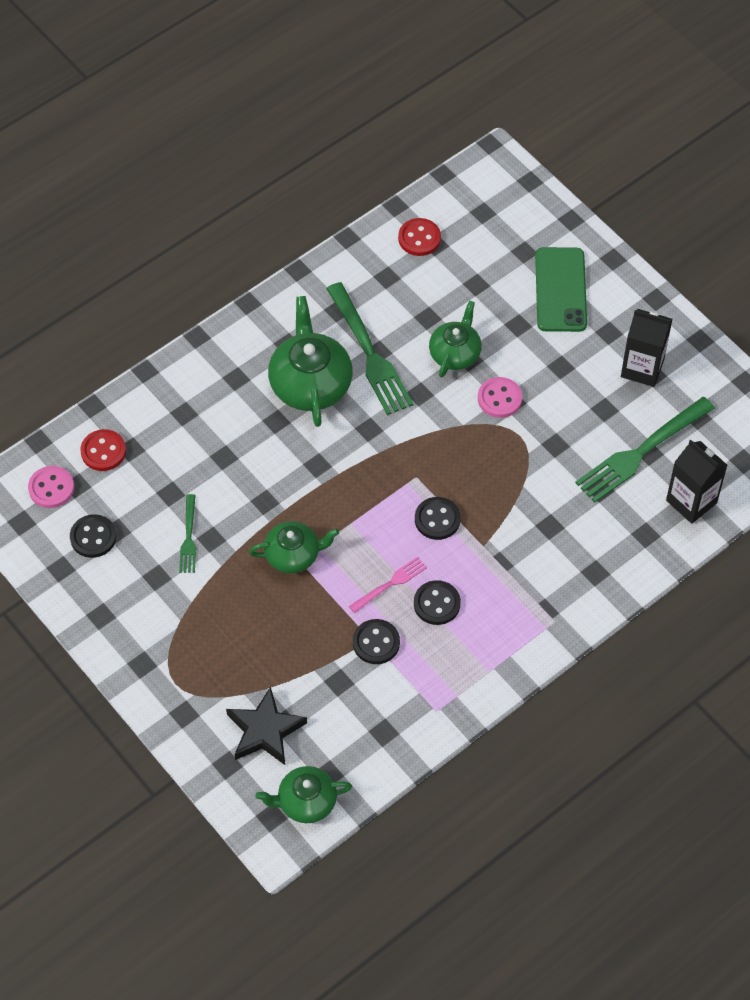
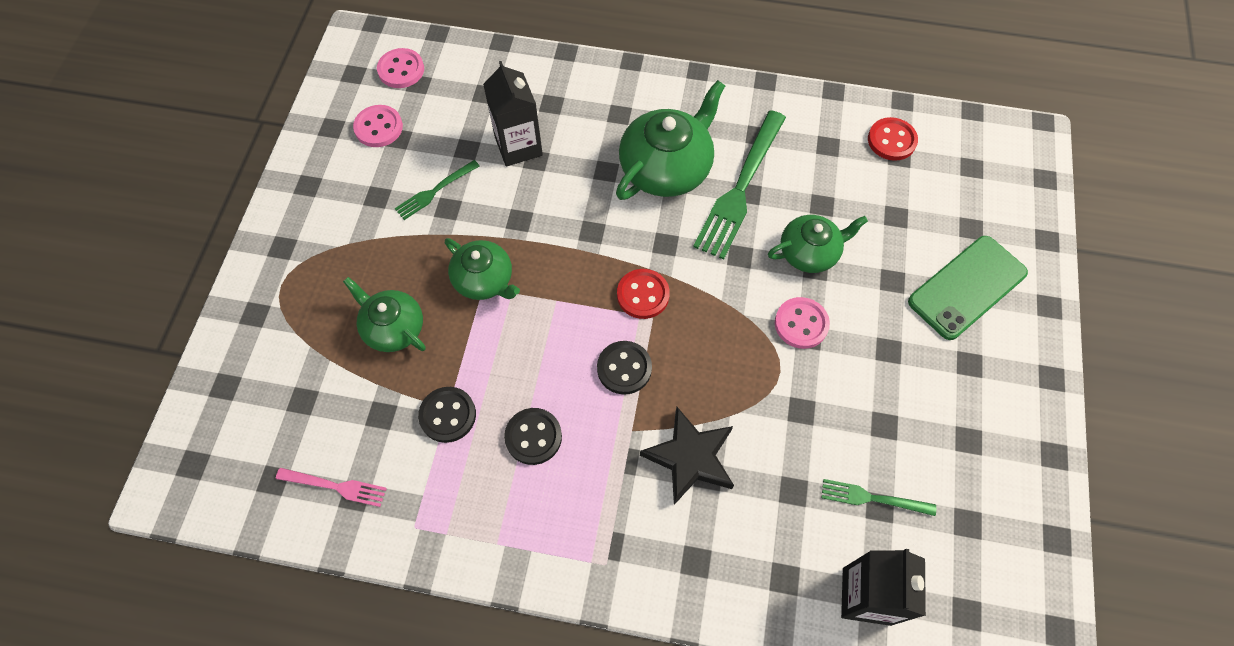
camera: 50 degrees right, 5 degrees up
black button [70,514,116,558] -> pink button [353,105,403,147]
red button [80,429,126,471] -> red button moved to [617,269,670,319]
black star [226,687,307,765] -> black star moved to [640,407,734,505]
green teapot [255,766,352,823] -> green teapot moved to [343,277,426,352]
pink fork [349,557,427,613] -> pink fork moved to [276,468,387,507]
green fork [575,397,715,503] -> green fork [822,479,936,516], size x0.52
black carton [621,309,673,387] -> black carton moved to [483,61,543,166]

